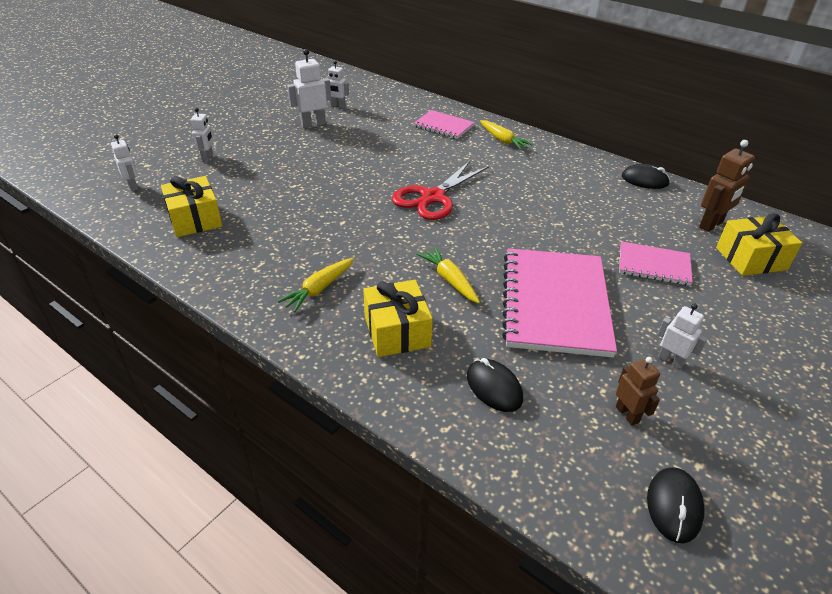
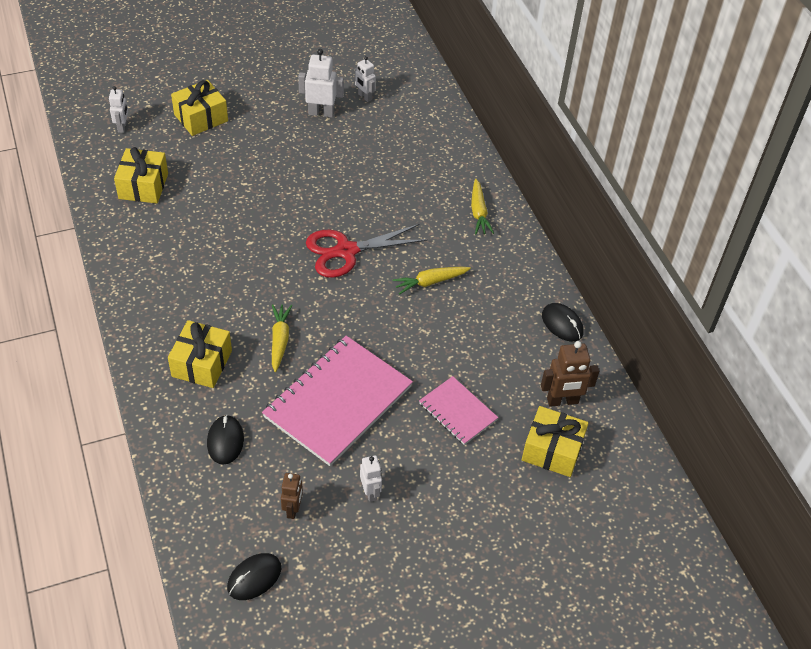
camera: 30 degrees right, 10 degrees up
white robot [190,108,214,162] -> yellow gift [171,80,228,136]
yellow carrot [278,258,354,312] -> yellow carrot moved to [393,267,471,294]
pink notebook [413,110,475,139] -> none

